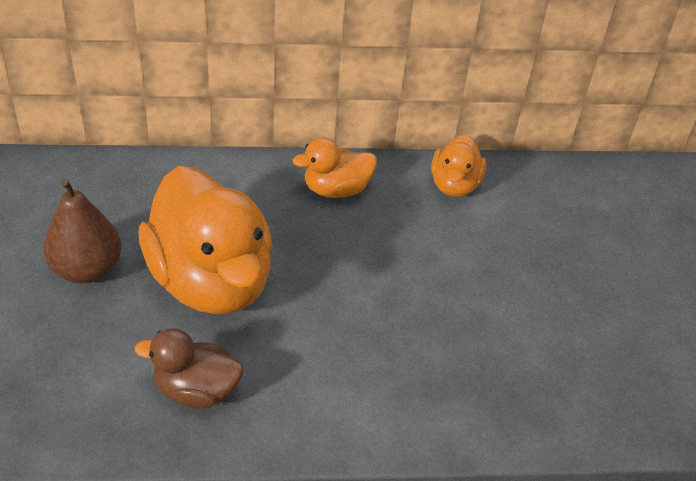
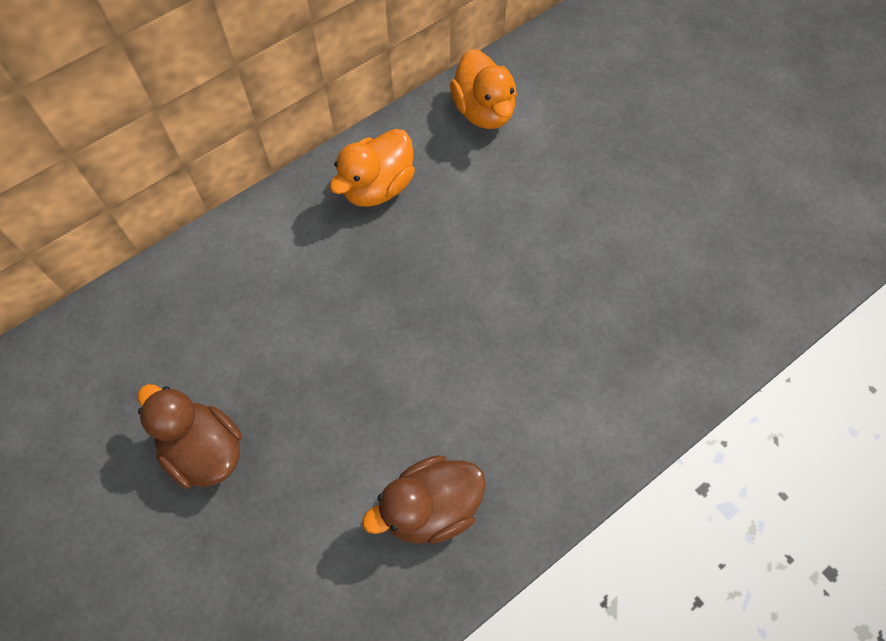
camera: 30 degrees left, 20 degrees up
brown pear [43,179,121,284] -> brown duck [138,384,242,488]
orange duck [138,166,273,314] -> none

